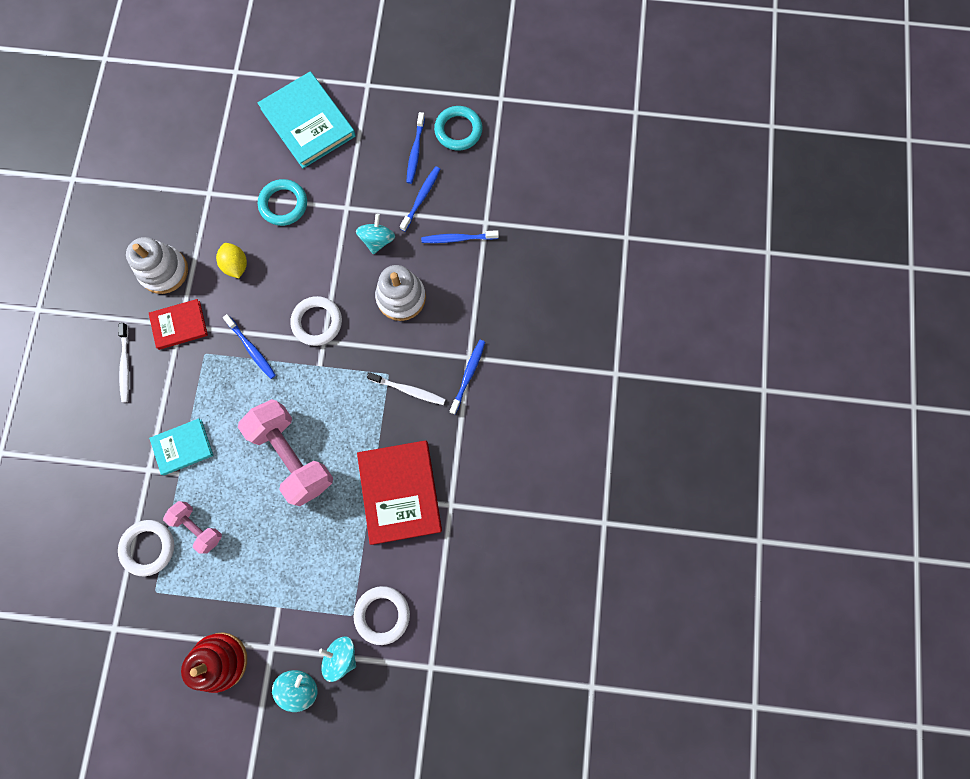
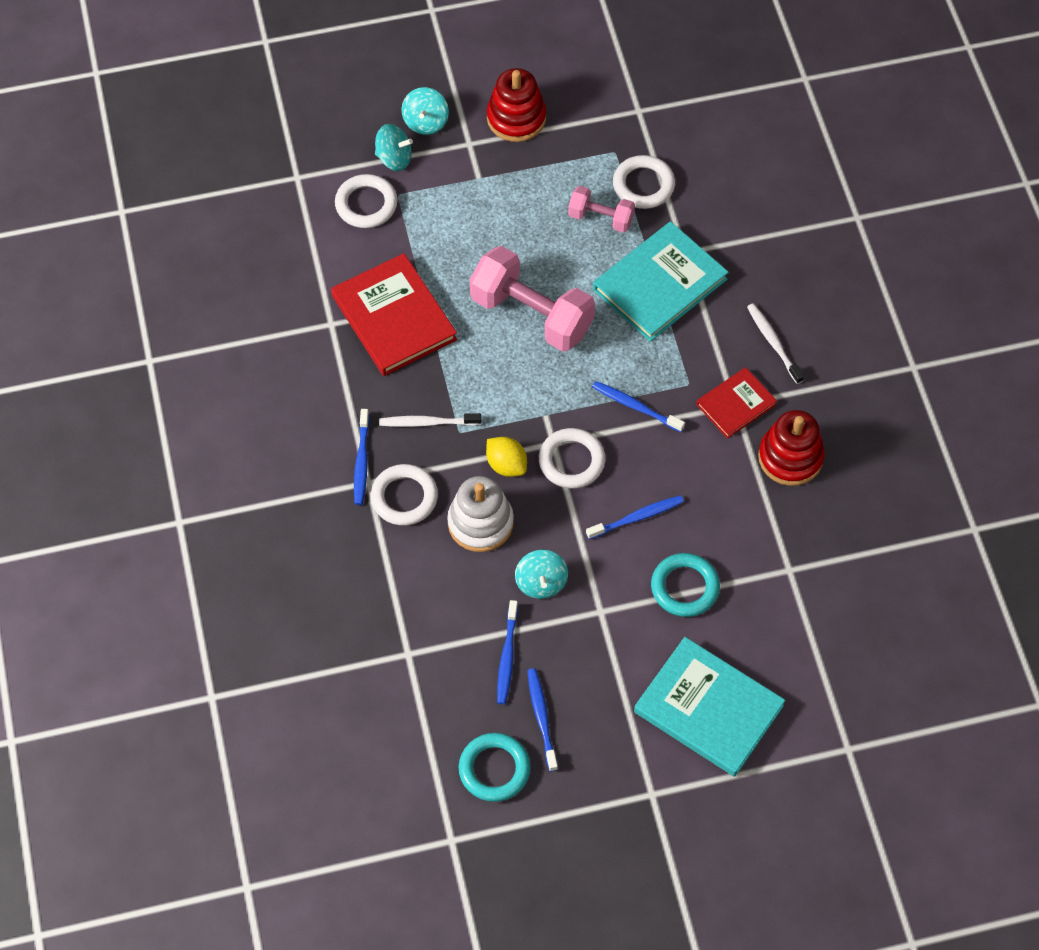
camera: 160 degrees right, 15 degrees down
white stacking toy [126,237,188,294] -> red stacking toy [758,410,825,486]
turquoise book [149,418,213,475] -> turquoise book [593,221,729,342], size x1.74
yellow lemon [216,243,247,278] -> yellow lemon moved to [486,437,527,477]
blue toothbrush [421,230,499,243] -> blue toothbrush moved to [586,495,684,540]
none -> white ring [370,464,438,526]

